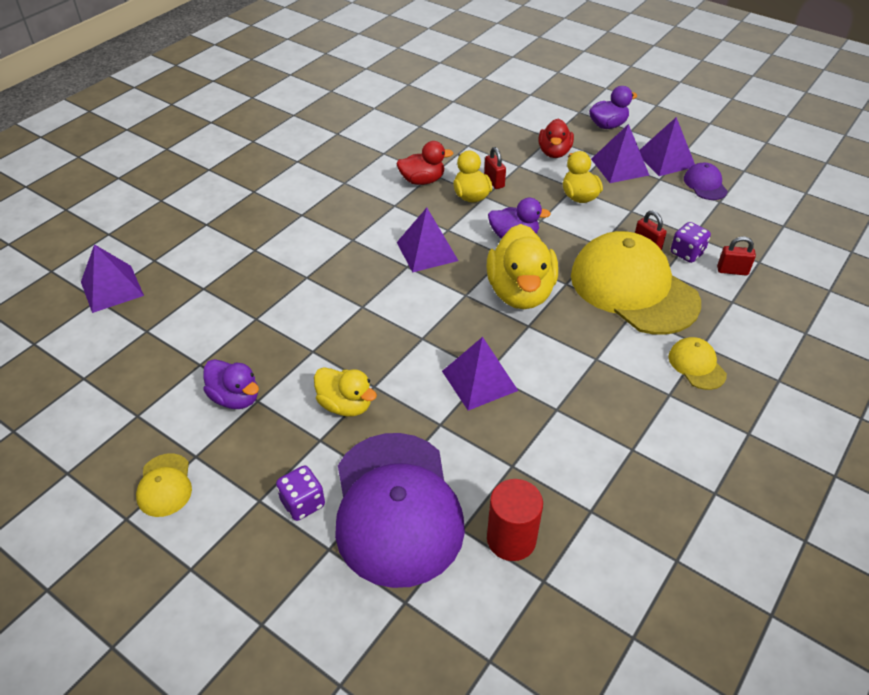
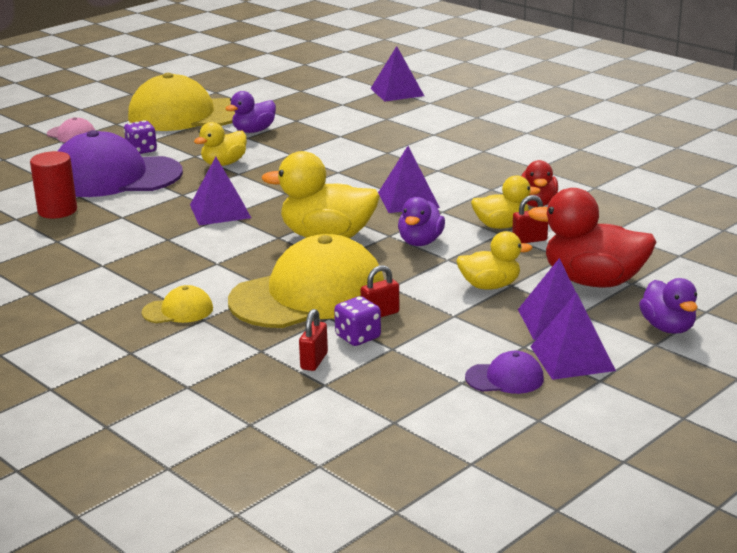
camera: 100 degrees right, 20 degrees down
yellow cap [136,453,192,517] -> yellow cap [128,73,236,131], size x2.33
red duck [539,119,574,158] -> red duck [528,188,656,288], size x1.67
none -> pink cap [47,117,95,142]

